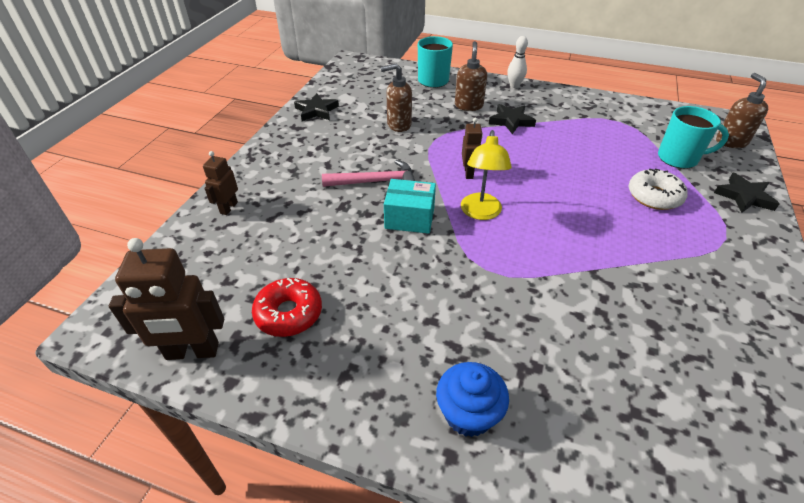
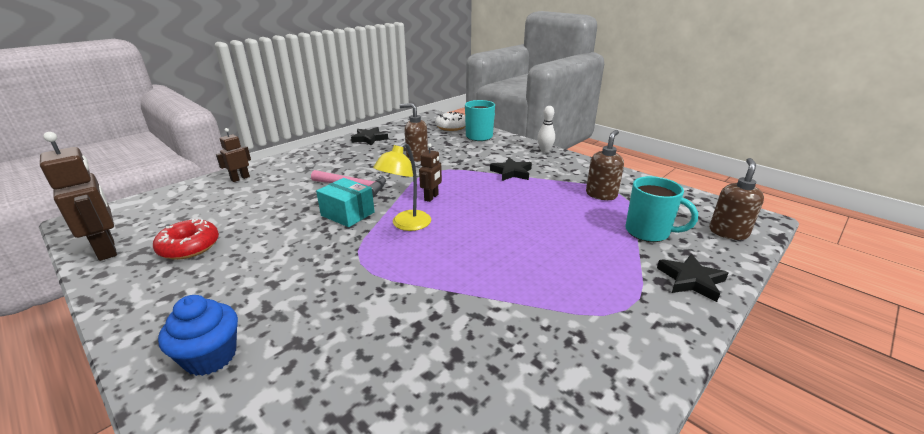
camera: 25 degrees right, 15 degrees down
brown robot [109,238,224,360] -> brown robot turned 150 degrees counterclockwise [40,132,117,261]
brown soap dispenser [455,41,487,111] -> brown soap dispenser moved to [586,130,624,200]
white donut [629,169,687,210] -> white donut moved to [435,112,466,131]

